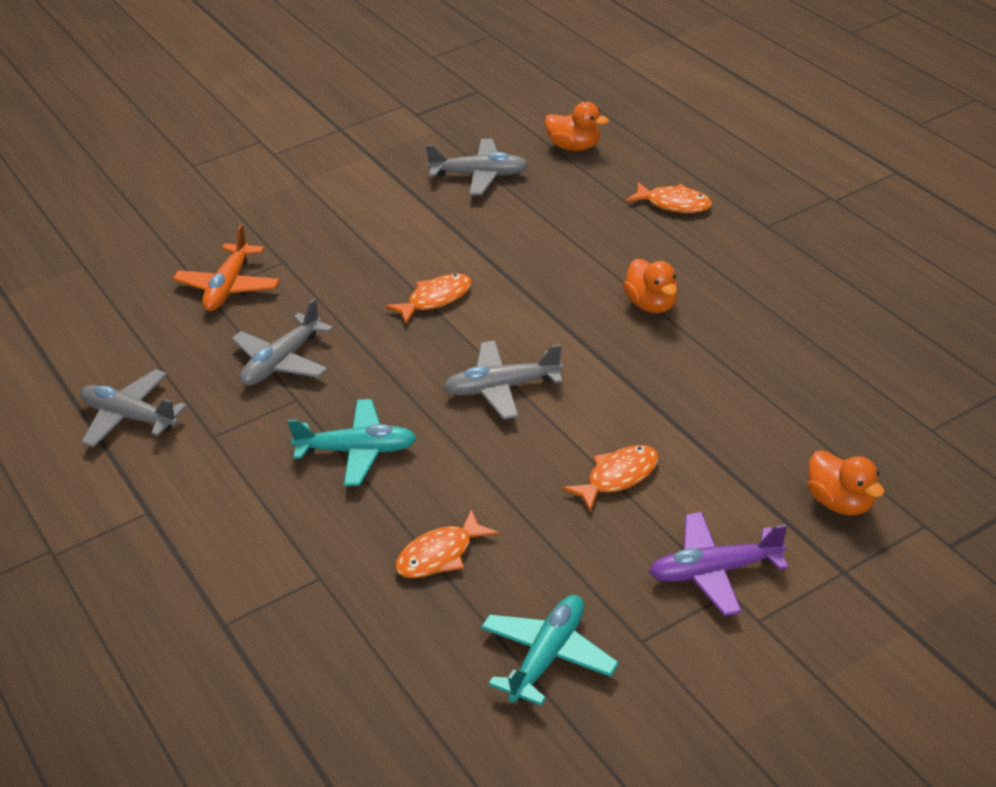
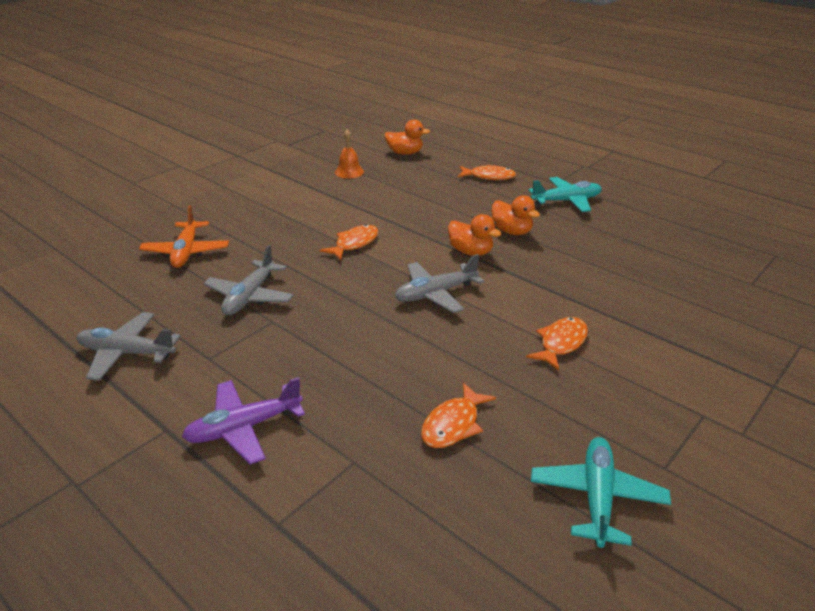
camera: 20 degrees left, 5 degrees down
turquoise plane [287,399,417,486] -> turquoise plane moved to [528,177,602,212]
grey plane [425,139,528,195] -> orange bell [335,130,364,179]
purple plane [649,512,788,616] -> purple plane moved to [182,377,305,465]
orange duck [807,451,885,515] -> orange duck moved to [448,214,502,256]

